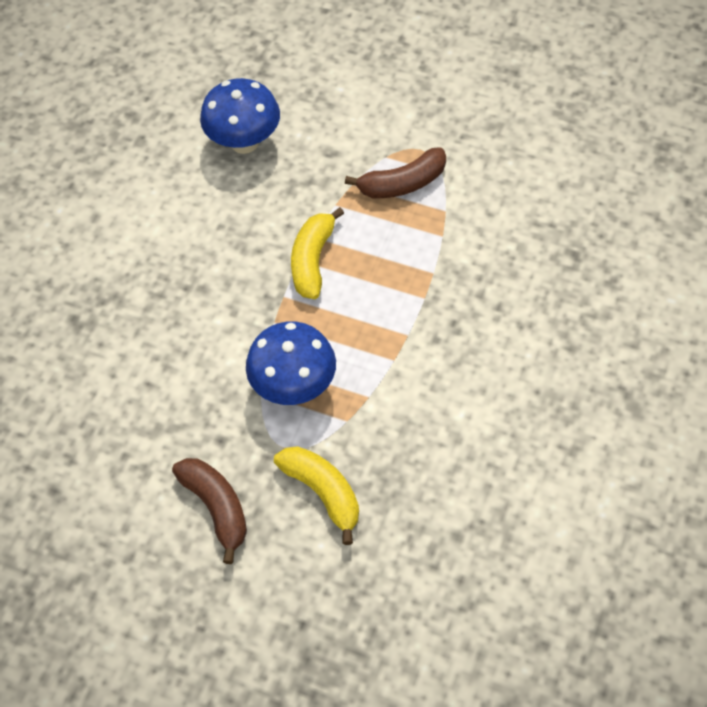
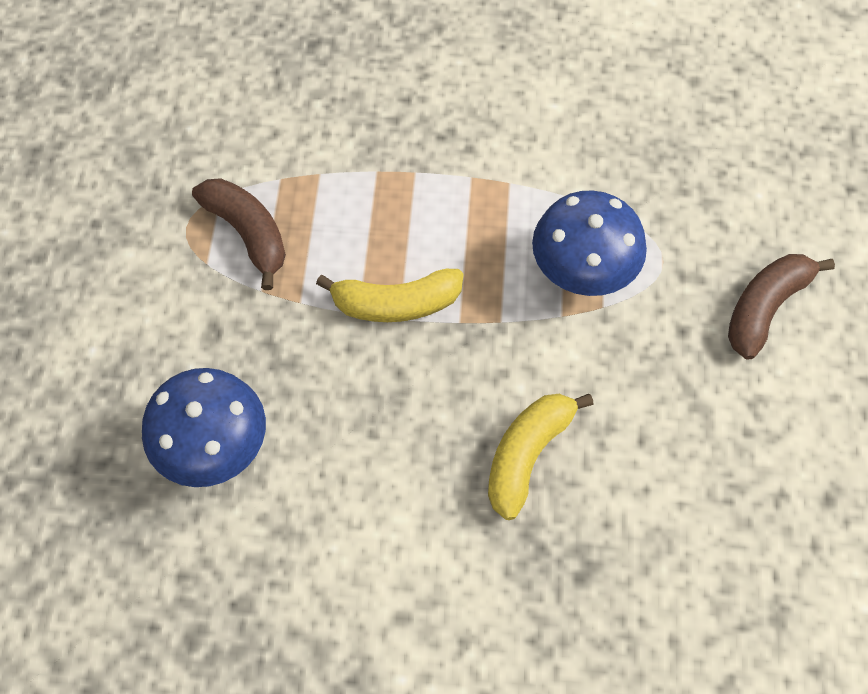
camera: 110 degrees left, 5 degrees up
yellow banana [274,446,359,545] -> yellow banana moved to [488,394,594,520]

